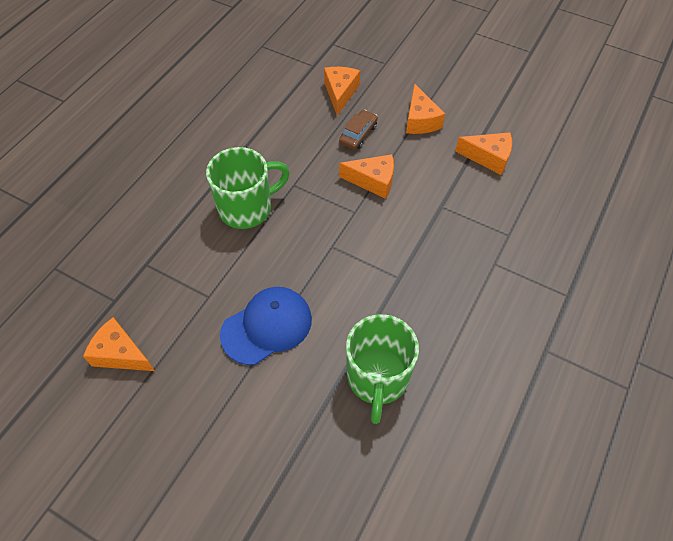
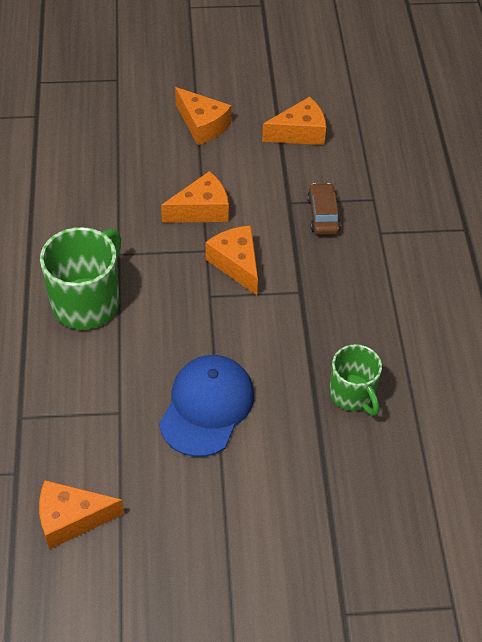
camera: 35 degrees left, 5 degrees down
orange cheese [324,67,360,115] -> orange cheese moved to [205,225,258,295]
brown car [339,110,378,150] -> brown car moved to [307,183,341,235]
green mug [346,314,419,424] -> green mug [329,344,382,416], size x0.63

